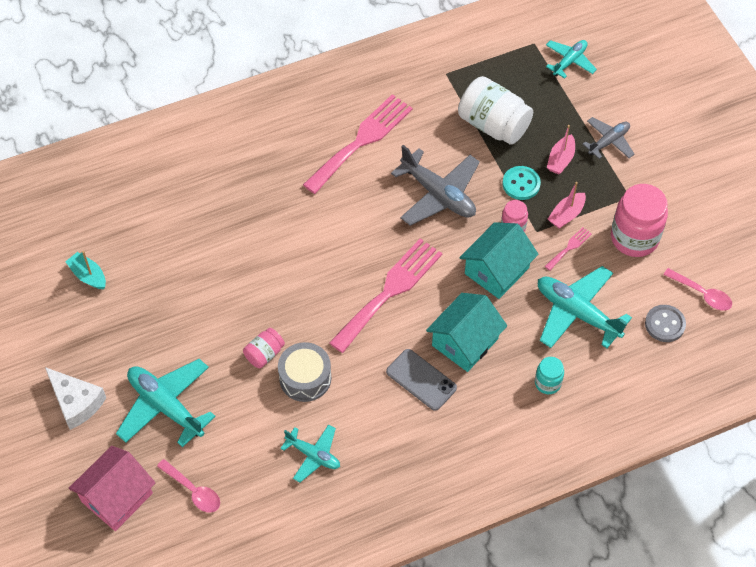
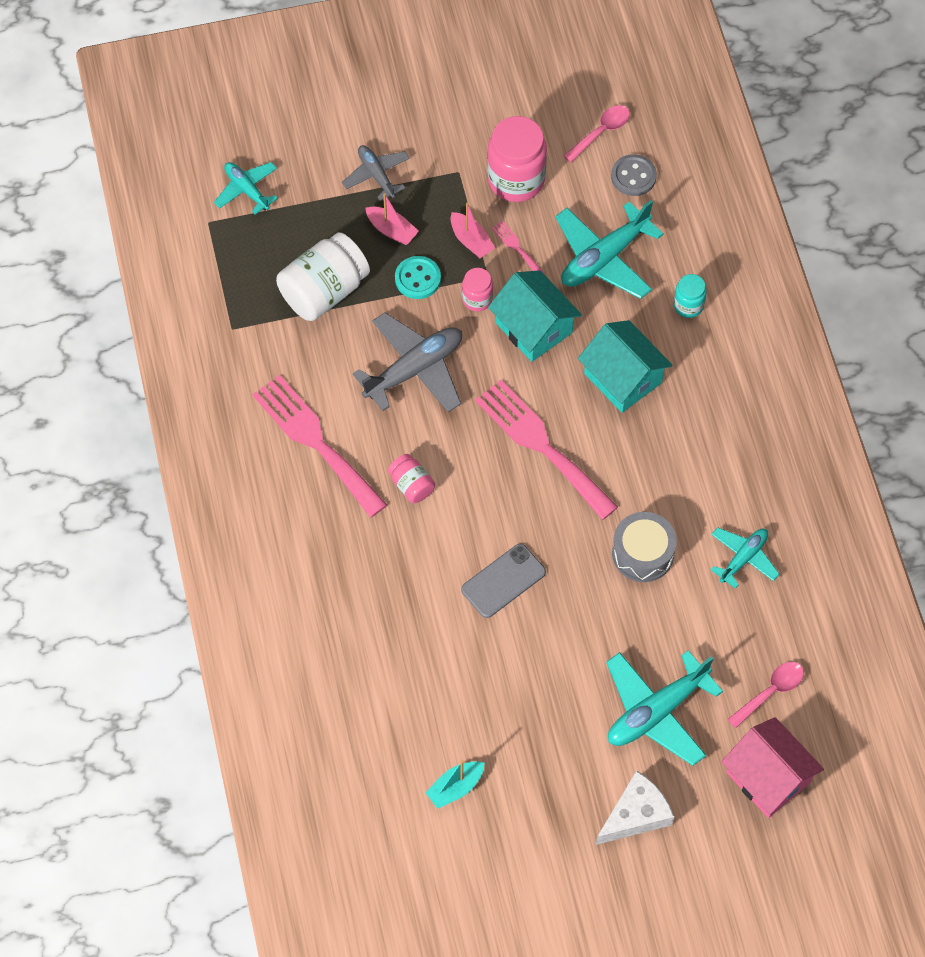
camera: 80 degrees left, 5 degrees up
pink jar [243,328,285,368] -> pink jar moved to [388,454,435,503]
grey phone [386,349,457,411] -> grey phone moved to [461,544,546,618]

